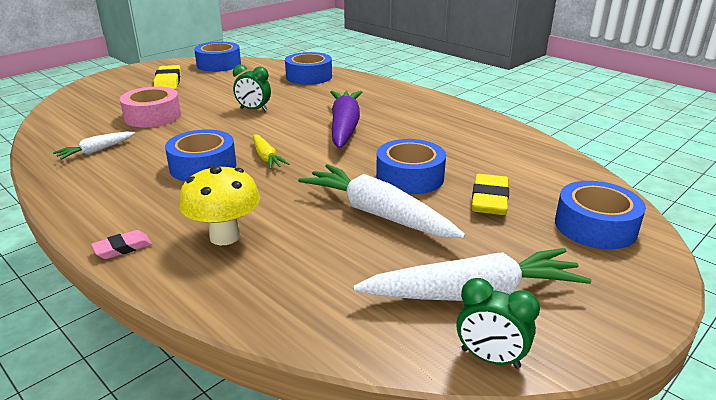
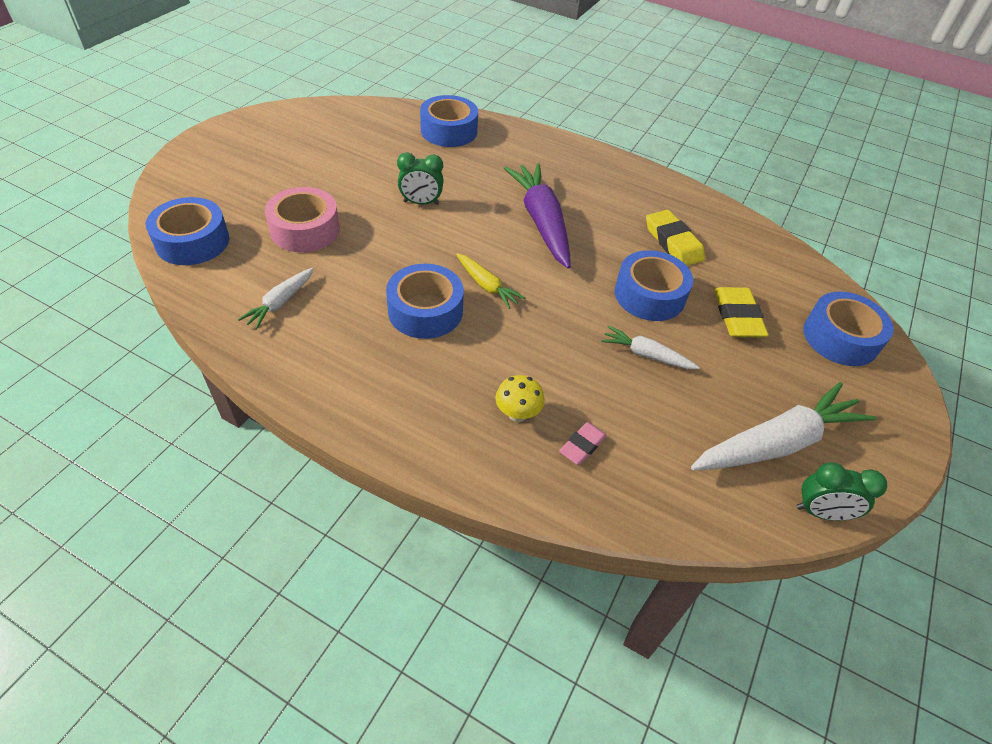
camera: 20 degrees left, 20 degrees up
pink eraser [91,230,152,259] -> pink eraser moved to [559,422,607,465]
yellow eraser [154,65,181,89] -> yellow eraser moved to [646,210,705,266]
yellow mushroom [179,165,260,245] -> yellow mushroom [495,375,545,422], size x0.60
blue tape [194,42,241,72] -> blue tape moved to [146,197,229,265]
white carrot [298,164,465,238] -> white carrot [601,325,700,369], size x0.51

